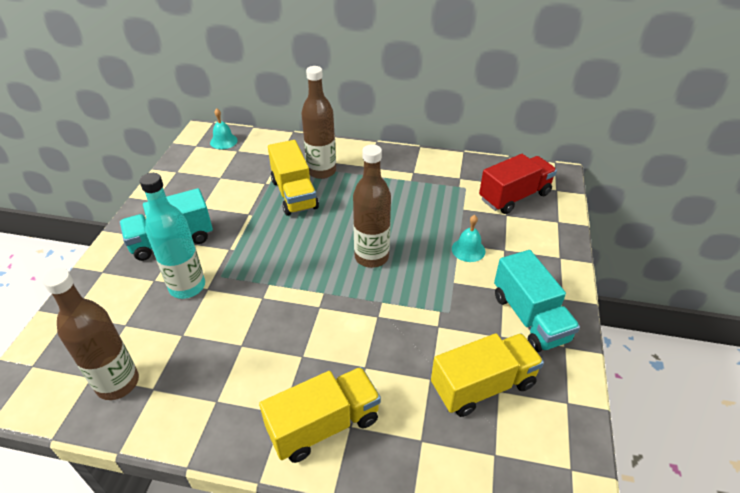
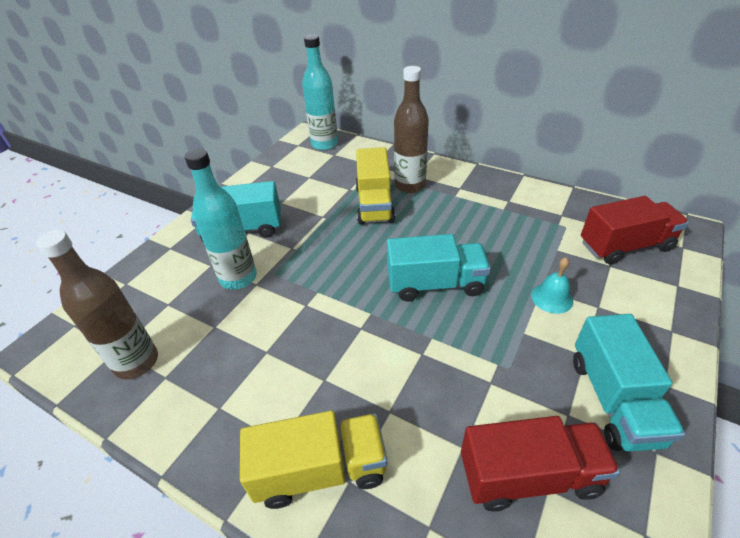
camera: 20 degrees right, 0 degrees up
turquoise bell [210,108,237,149] -> turquoise bottle [302,35,338,150]
brown bottle [353,144,391,268] -> turquoise truck [387,234,491,301]
yellow truck [431,333,544,417] -> red truck [461,416,620,511]

